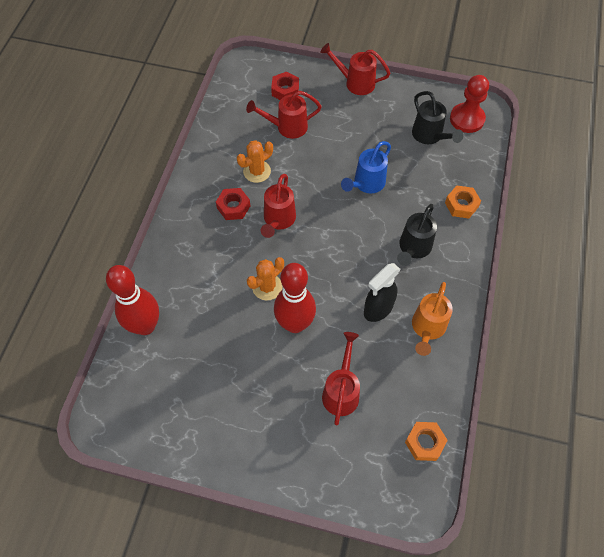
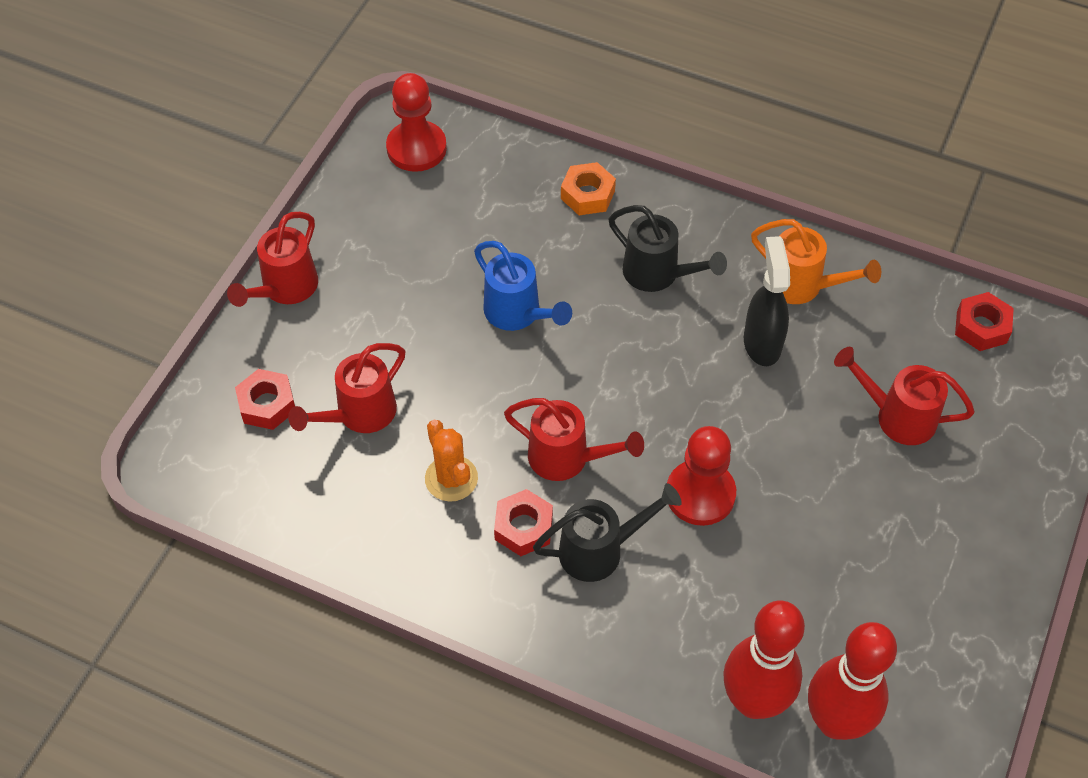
camera: 80 degrees left, 5 degrees down
red watering can [246,91,322,139] -> red watering can turned 45 degrees clockwise [288,343,405,433]
orange cactus [247,257,284,301] -> red pawn [667,426,736,526]
red bowling pin [274,263,316,333] -> red bowling pin moved to [808,622,897,740]
black spray bottle [364,263,400,322] -> black spray bottle turned 150 degrees counterclockwise [744,236,790,366]
orange nut [405,422,448,461] -> red nut [955,292,1014,351]
black watering can [412,91,464,144] -> black watering can moved to [533,483,682,582]

